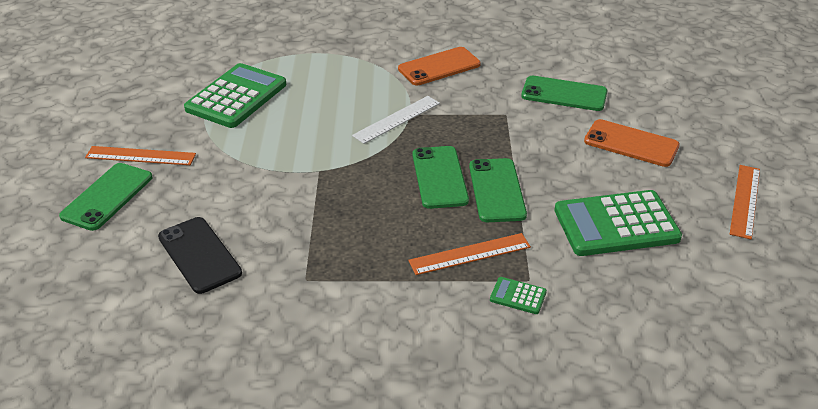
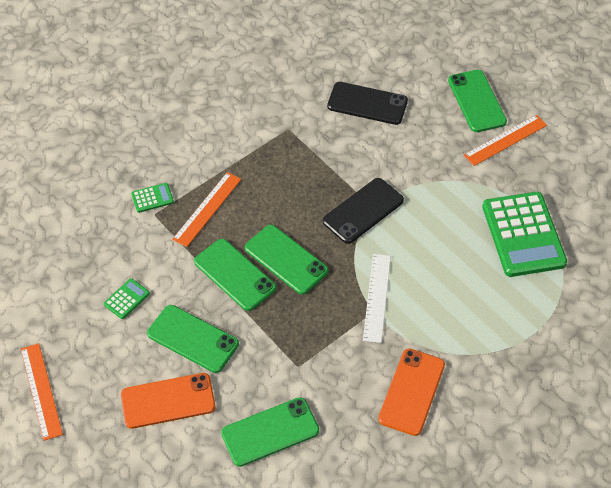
camera: 140 degrees right, 15 degrees up
green calculator [554,190,682,256] -> green calculator [104,278,150,319], size x0.42
none -> green phone [147,305,239,373]
none -> black phone [323,178,404,244]

